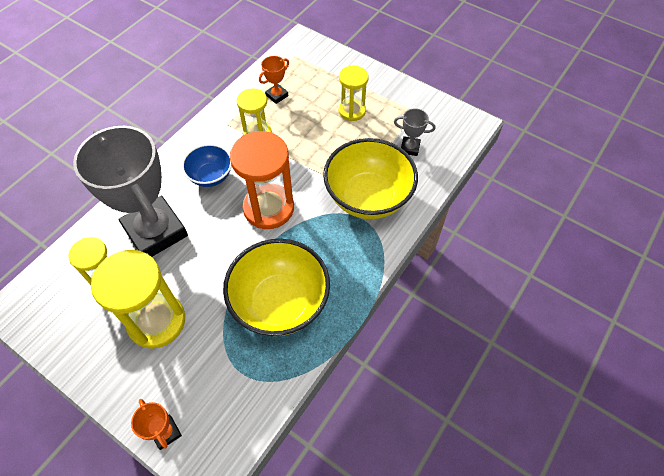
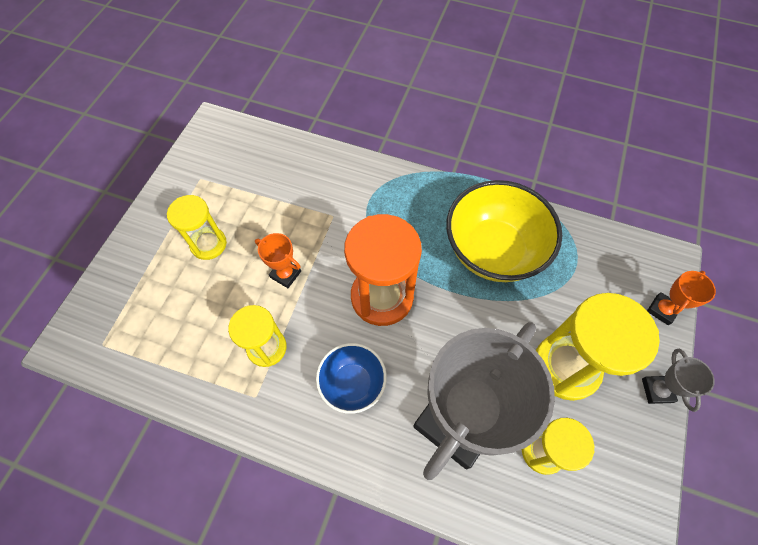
camera: 105 degrees left, 5 degrees up
orange trophy [259,56,289,104] -> orange trophy moved to [255,233,301,288]
yellow bowl [323,138,418,219] -> none
grey trophy [394,108,435,156] -> grey trophy moved to [642,349,715,412]

